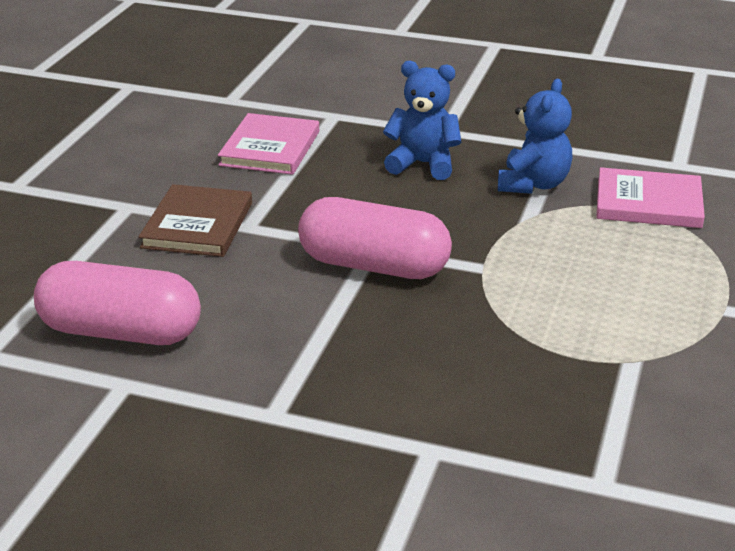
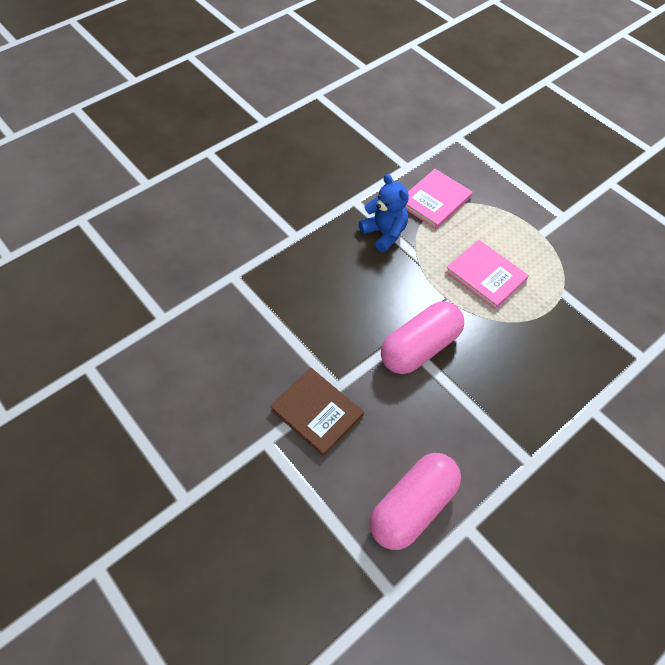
camera: 60 degrees left, 25 degrees up
pink book [218,113,319,175] -> pink book moved to [445,240,529,310]
blue teddy bear [383,61,462,180] -> none

